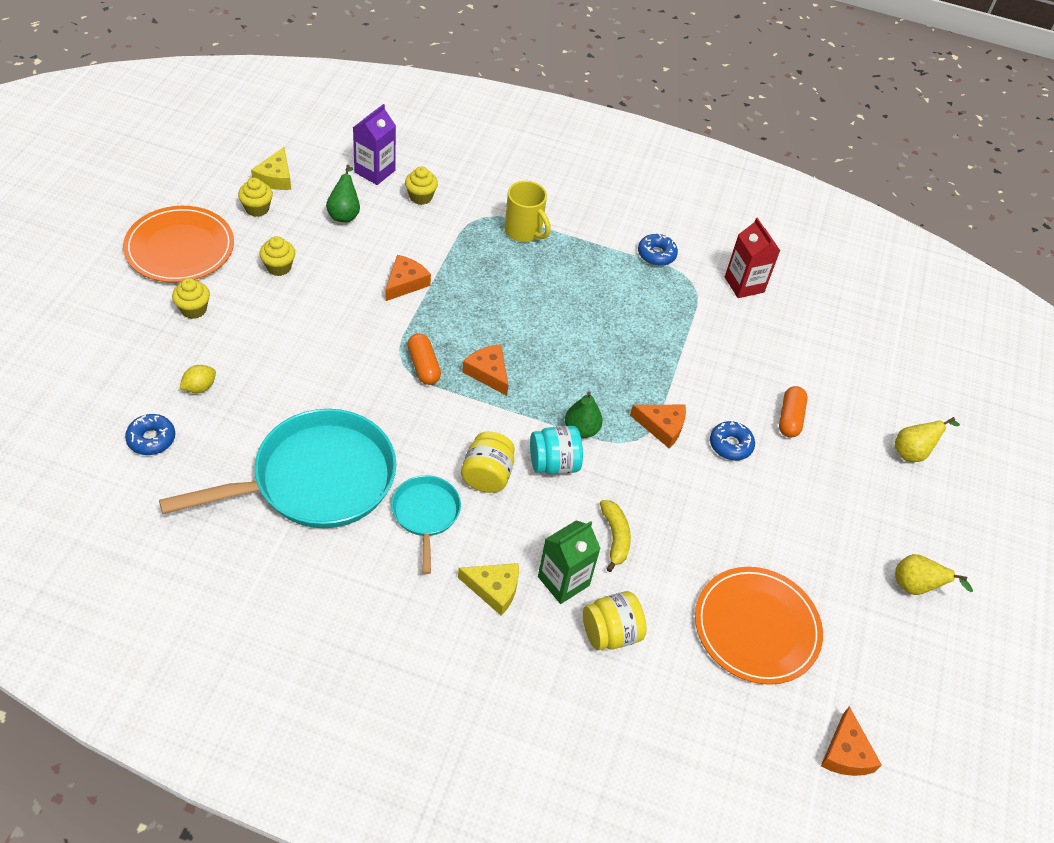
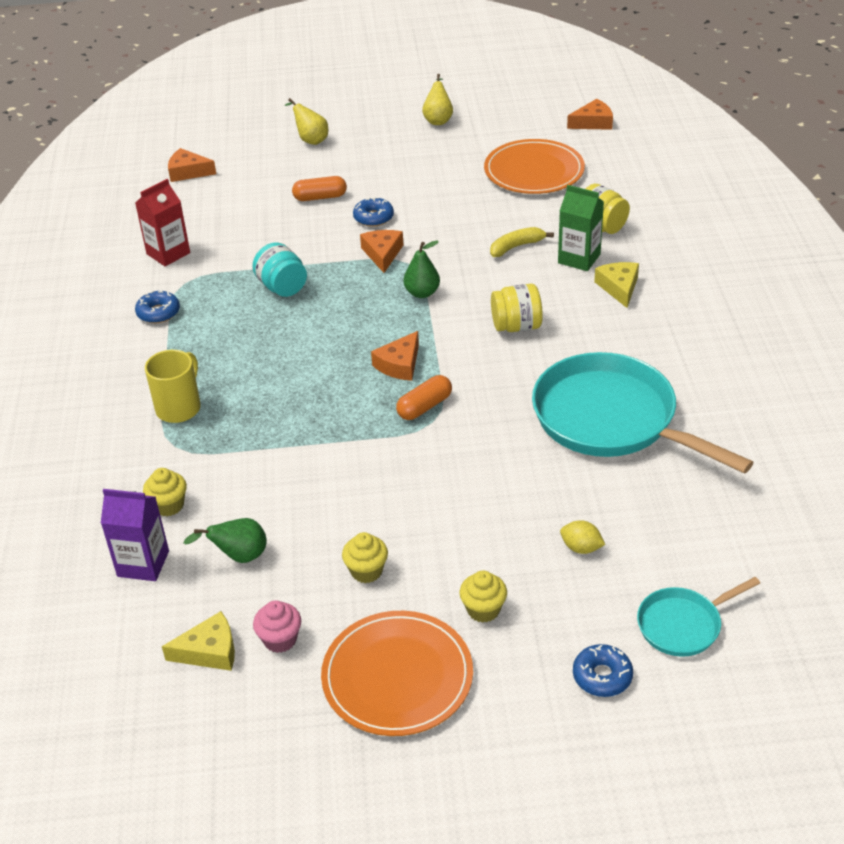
camera: 105 degrees left, 10 degrees down
blue donut [125,414,175,455] -> blue donut moved to [573,644,633,697]
yellow cupcake [238,178,273,217] -> pink cupcake [253,600,301,653]
orange cheese [385,255,431,301] -> orange cheese moved to [168,148,216,182]
turquoise pan [391,475,461,574] -> turquoise pan moved to [637,577,760,657]
turquoise jar [530,426,583,475] -> turquoise jar moved to [252,242,307,297]

